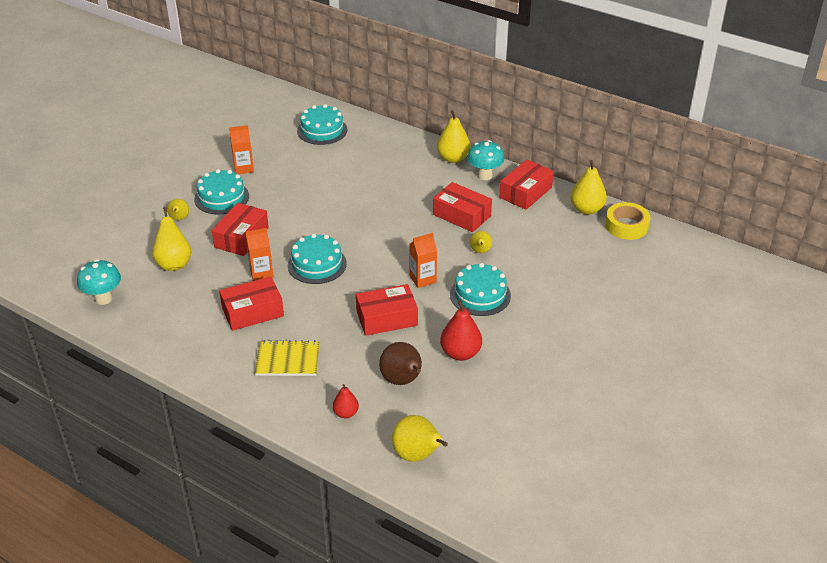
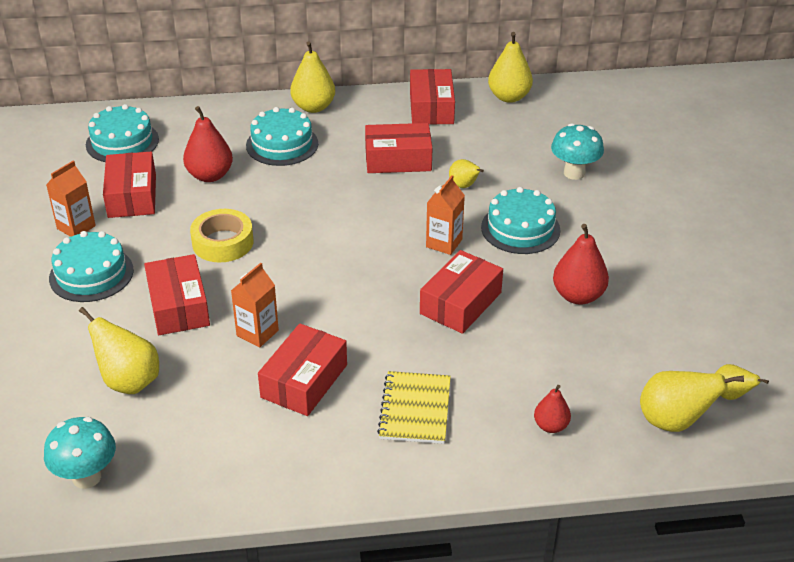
camera: 40 degrees left, 0 degrees up
yellow pear [167,199,189,220] -> yellow pear moved to [716,364,769,400]
yellow notebook [255,340,320,376] -> yellow notebook turned 45 degrees counterclockwise [377,371,451,444]
turquoise cake [288,233,347,284] -> turquoise cake moved to [246,107,318,166]
brown pear [379,342,422,385] -> none
turquoise mushroom [467,140,504,180] -> turquoise mushroom moved to [551,123,604,180]
yellow tape [605,202,650,240] -> yellow tape moved to [190,209,253,263]
none -> red box [103,152,156,218]
none -> red pear [183,106,233,182]

